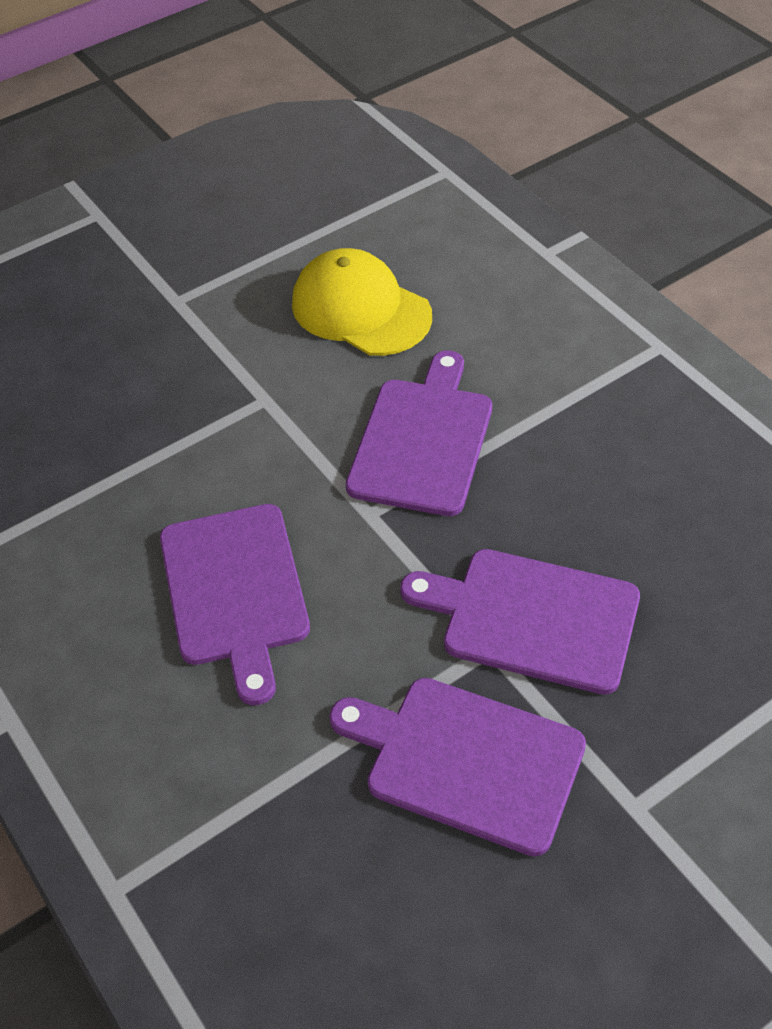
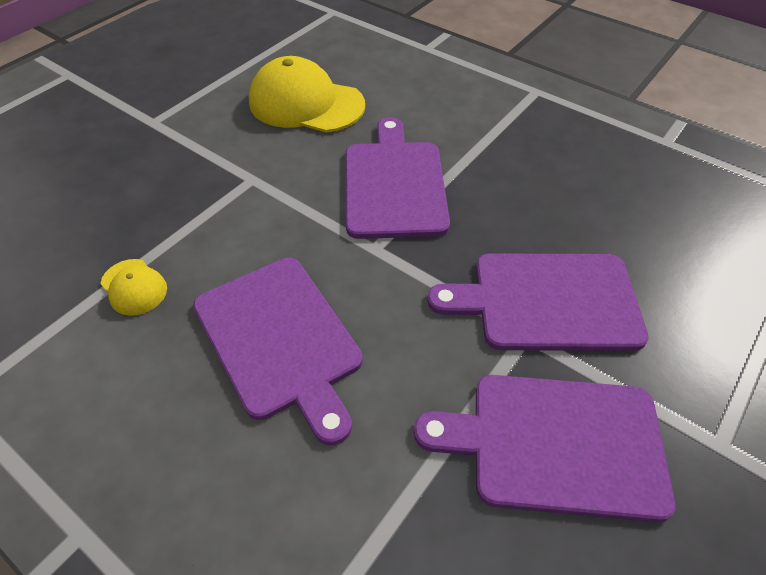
camera: 20 degrees left, 0 degrees up
none -> yellow cap [100,259,167,316]

